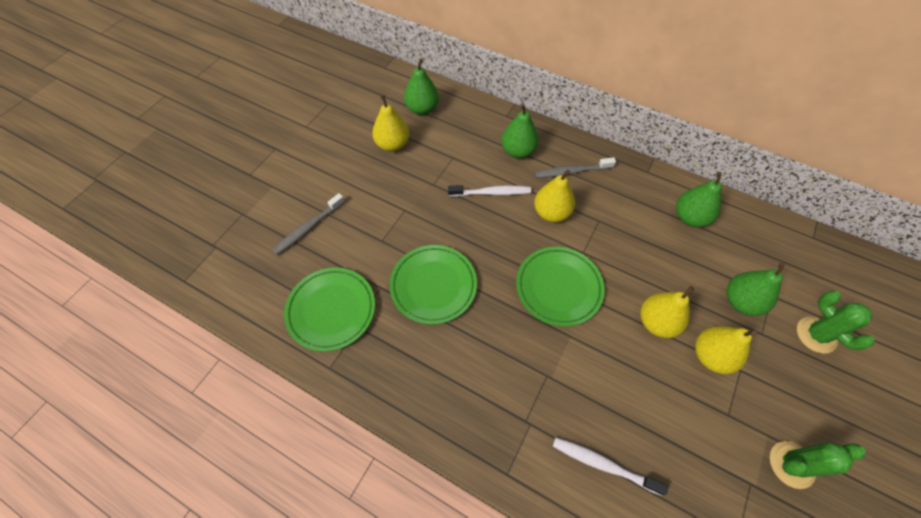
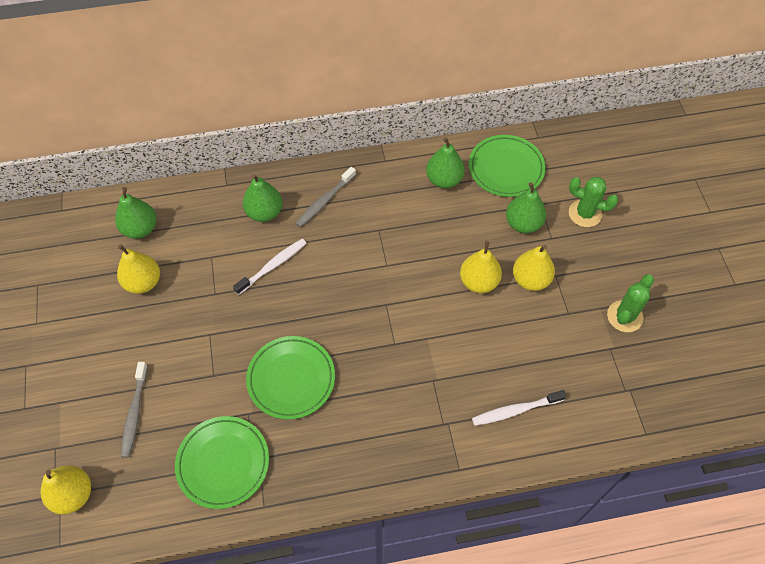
camera: 40 degrees left, 0 degrees up
green plate [516,247,605,327] -> green plate moved to [469,135,546,197]
yellow pear [534,170,575,222] -> yellow pear moved to [41,465,91,514]

